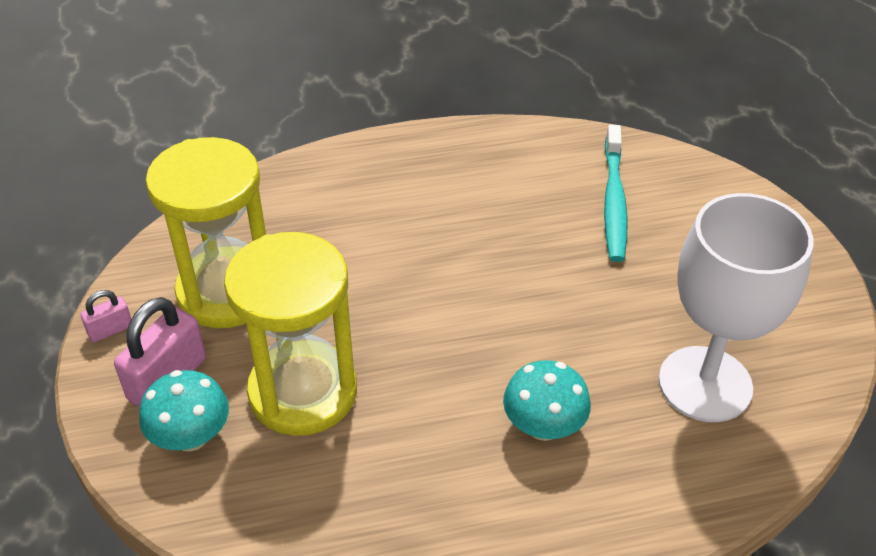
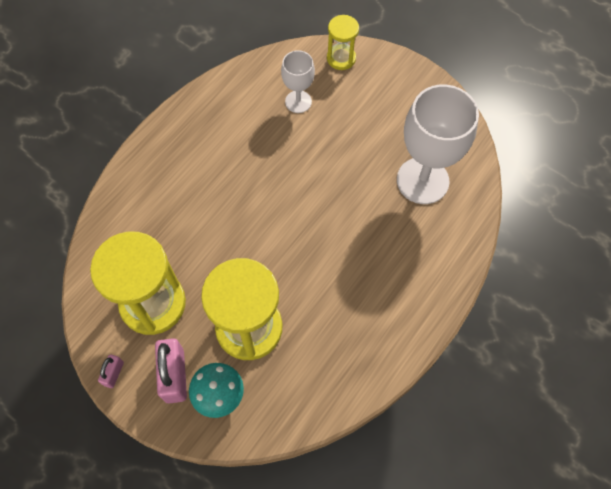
camera: 40 degrees left, 20 degrees up
turquoise mushroom [503,360,591,441] -> none
turquoise toothbrush [604,124,628,262] -> white goblet [281,50,315,113]
none -> yellow hourglass [327,15,359,70]

